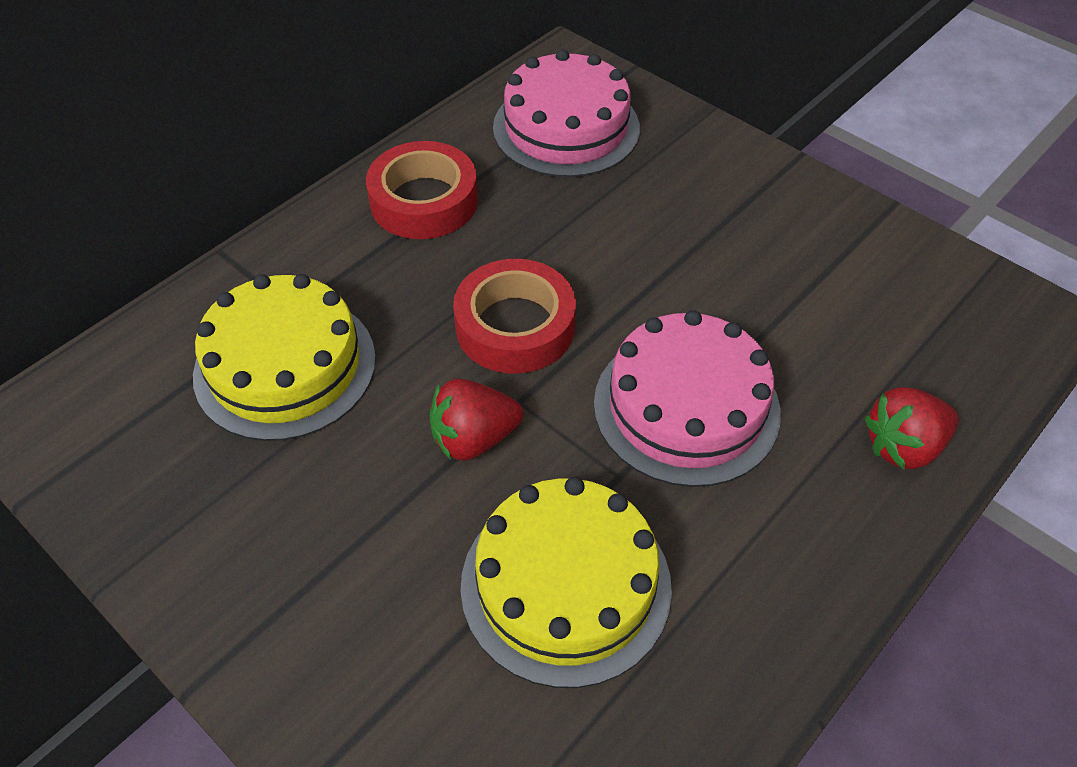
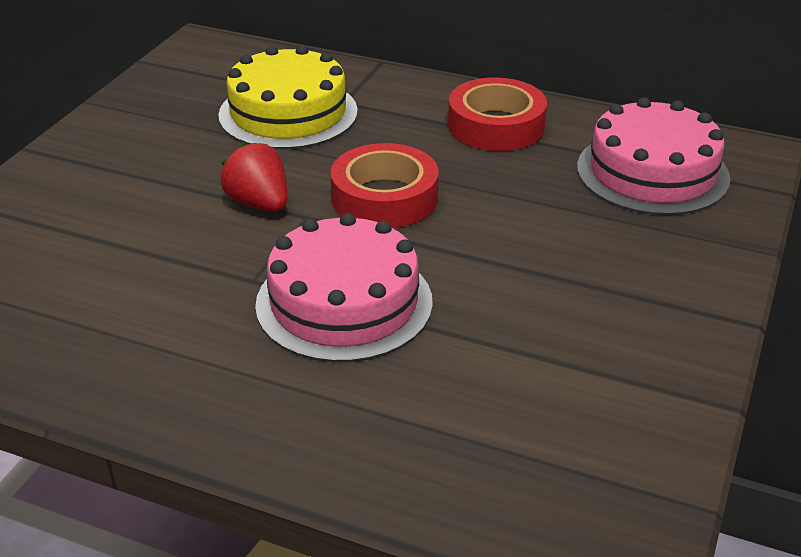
camera: 70 degrees right, 15 degrees down
yellow cake [461,477,672,688] -> none
red strawberry [865,387,959,470] -> none

